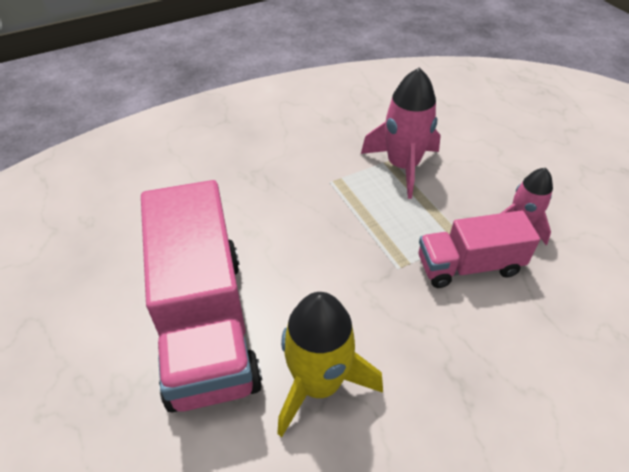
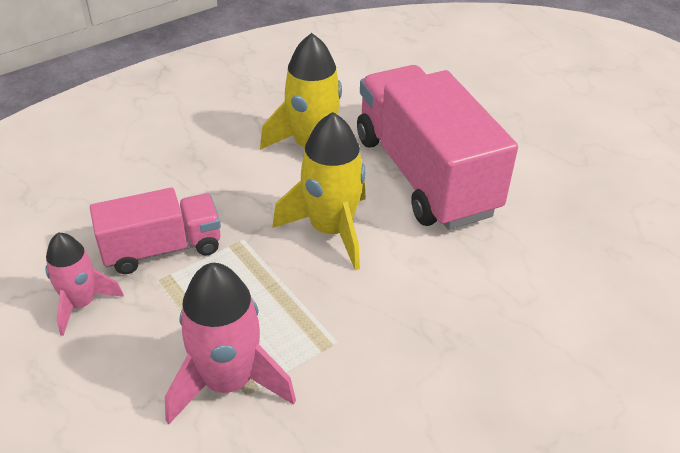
camera: 170 degrees right, 5 degrees down
none -> yellow rocket [272,112,366,270]

